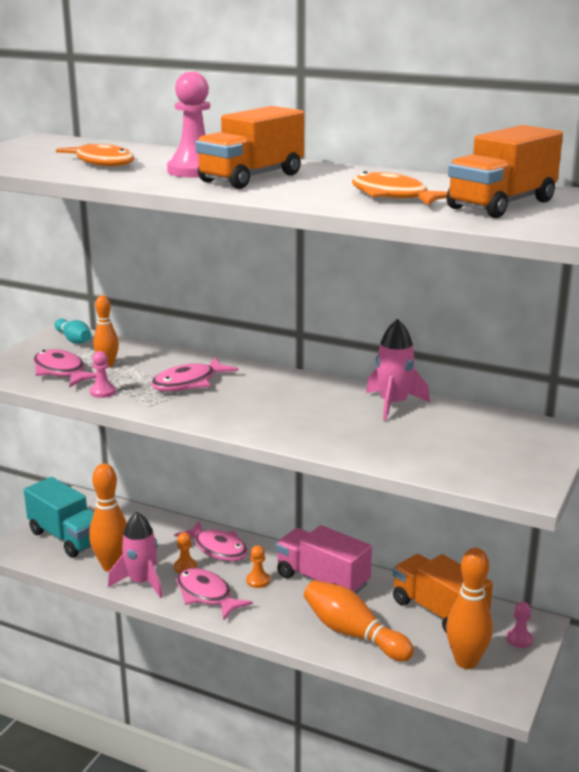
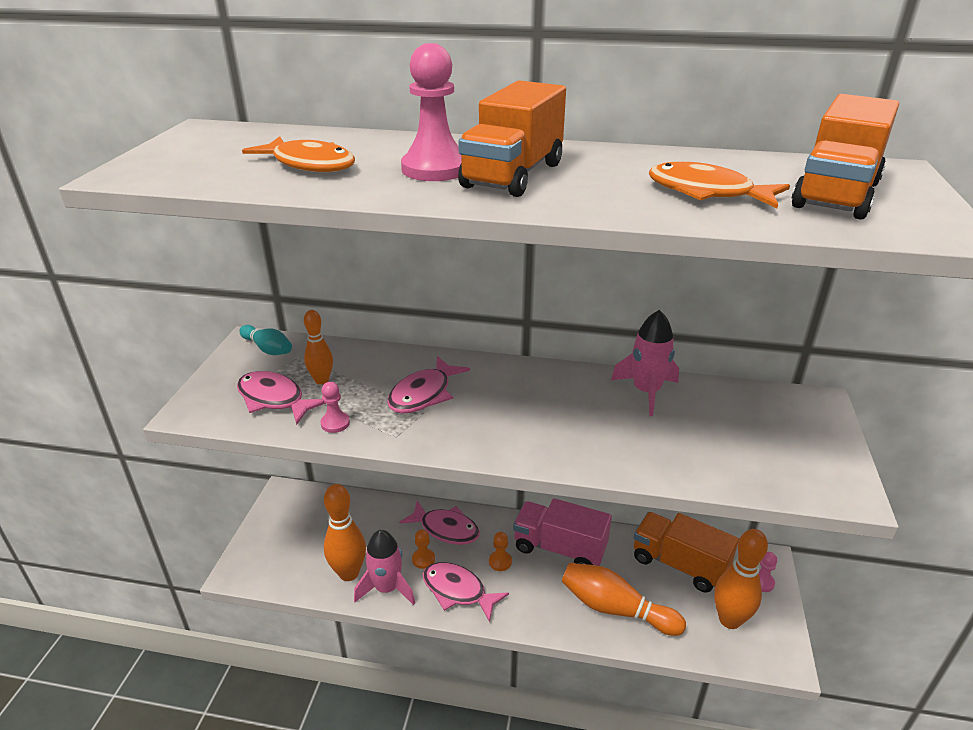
camera: 15 degrees left, 10 degrees up
turquoise truck [24,477,94,558] -> none

